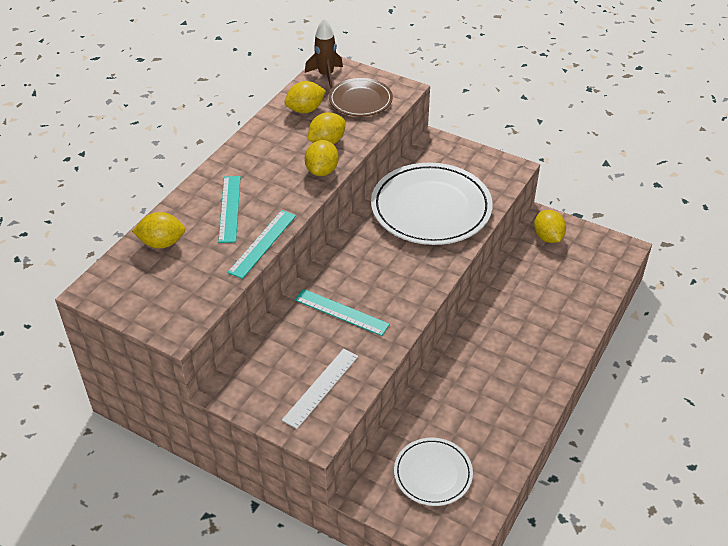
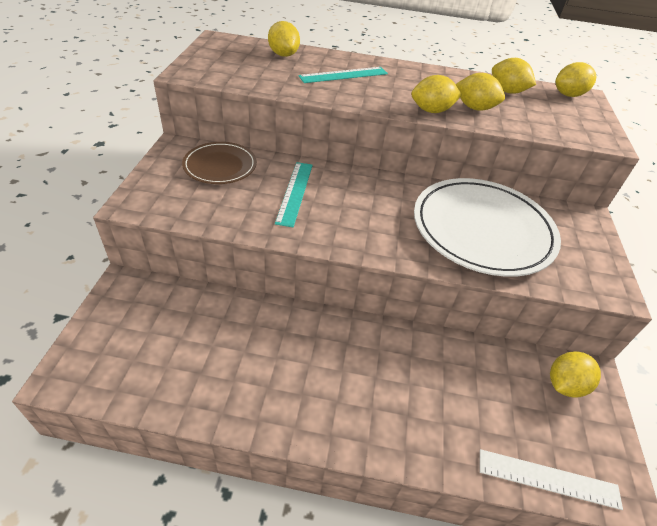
camera: 65 degrees right, 0 degrees up
turquoise ruler [227,210,296,279] -> none
white ruler [282,349,358,429] -> white ruler moved to [480,449,623,510]
brown rocket [305,19,343,88] -> yellow lemon [555,62,596,97]
brown plate [329,78,393,116] -> brown plate moved to [182,142,257,184]
white plate [394,438,473,506] -> none

